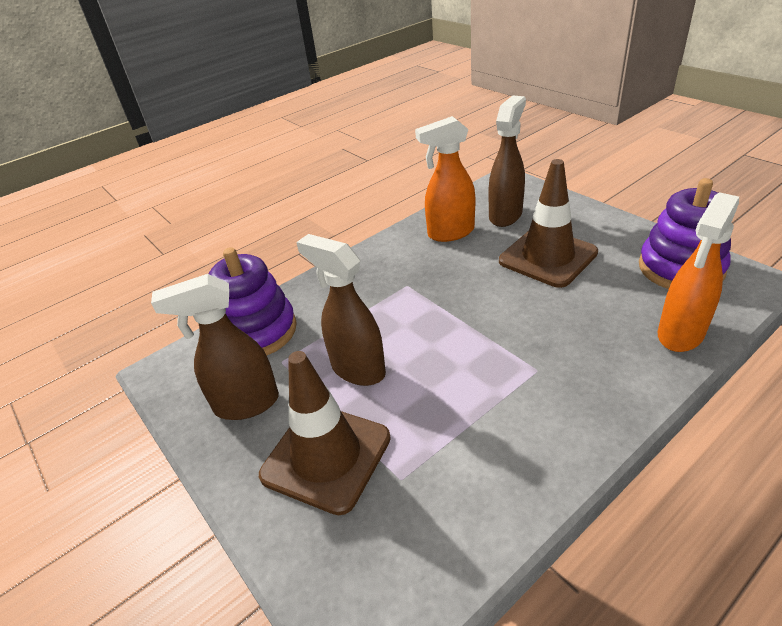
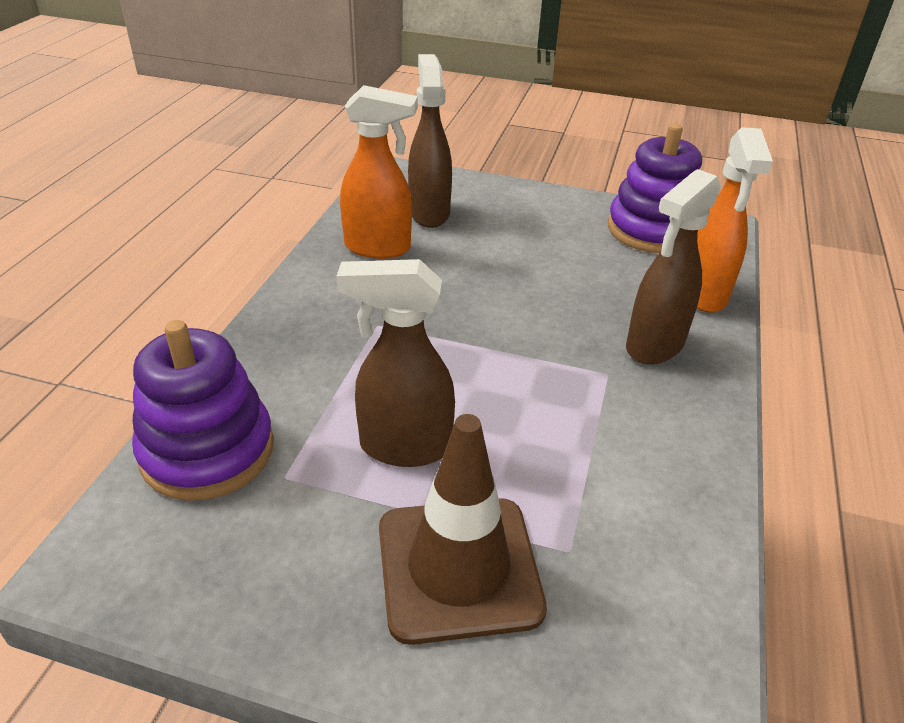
camera: 40 degrees left, 0 degrees up
brown spray bottle [151,274,279,420] -> brown spray bottle moved to [626,169,721,364]
orange spray bottle [415,116,475,242] -> orange spray bottle turned 120 degrees counterclockwise [340,85,418,259]
brown traffic cone [499,159,598,288] -> none

